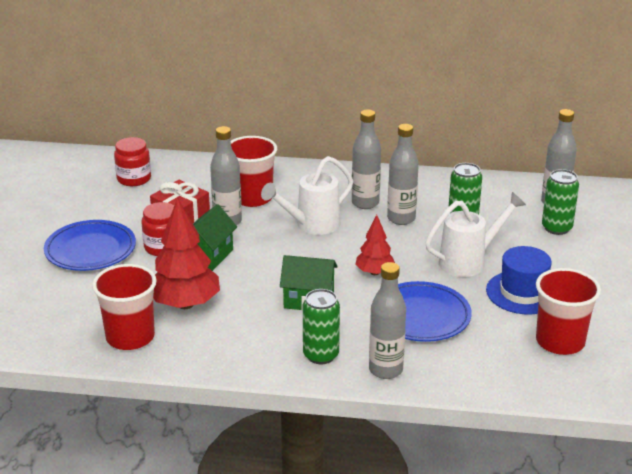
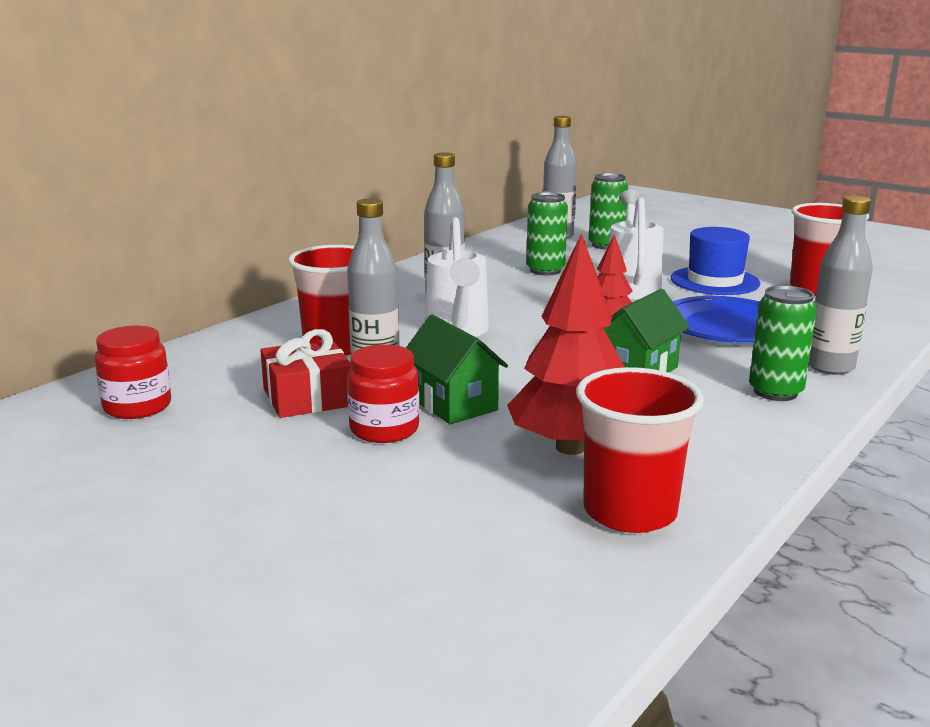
camera: 60 degrees left, 10 degrees down
blue plate [44,220,136,271] -> none
grey bottle [387,124,419,225] -> none

